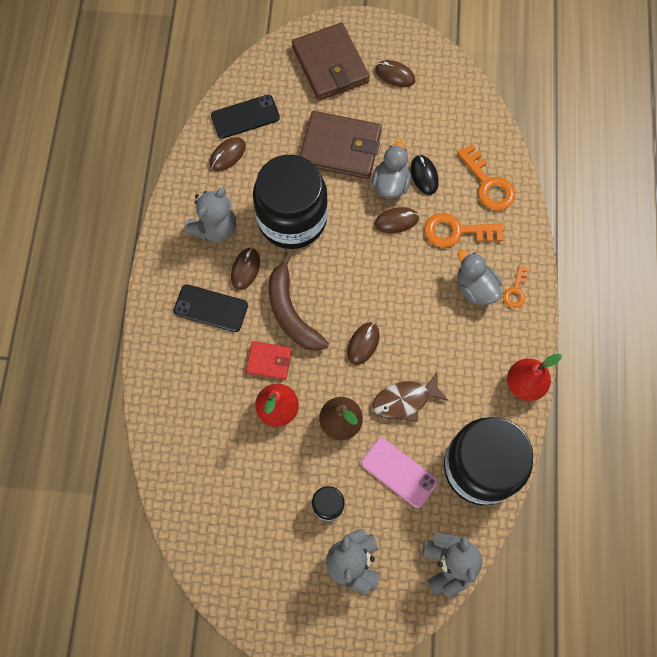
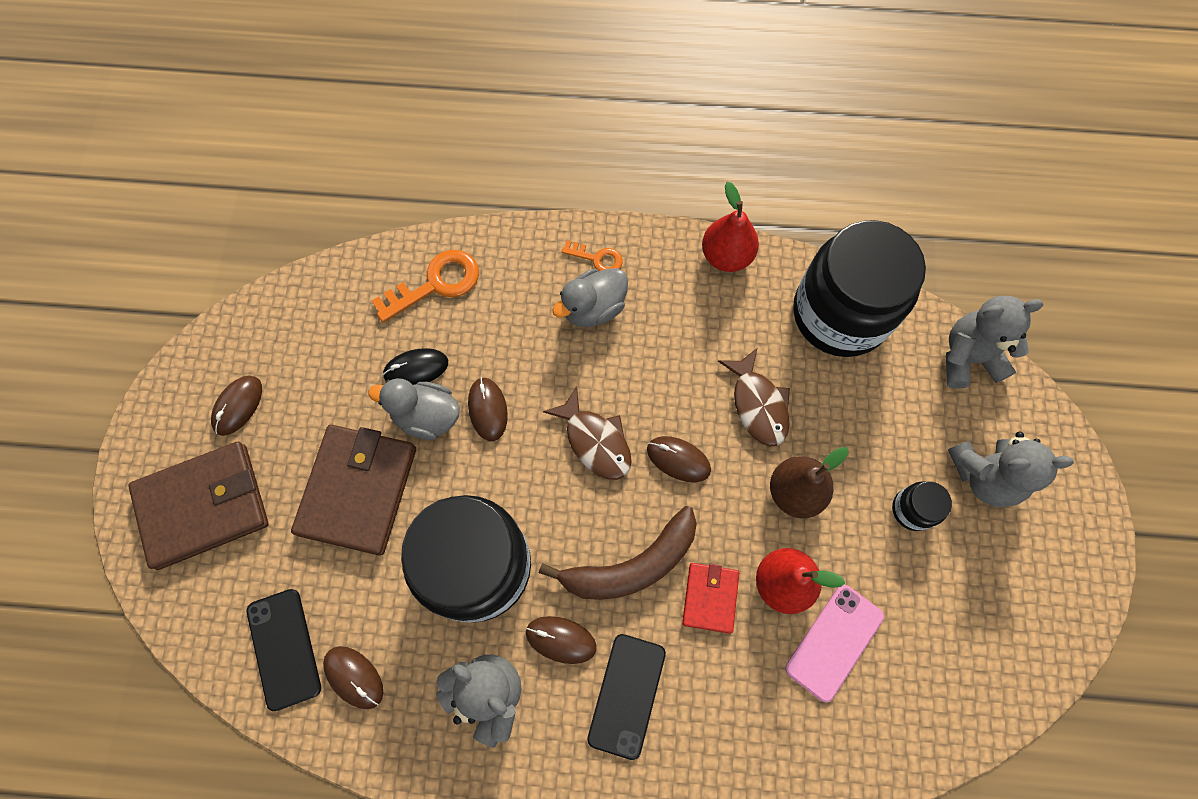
camera: 90 degrees left, 0 degrees up
pink phone [361,438,438,508] -> pink phone moved to [785,585,884,702]
orange key [424,213,504,248] -> none
none -> brown fish [543,386,632,480]

